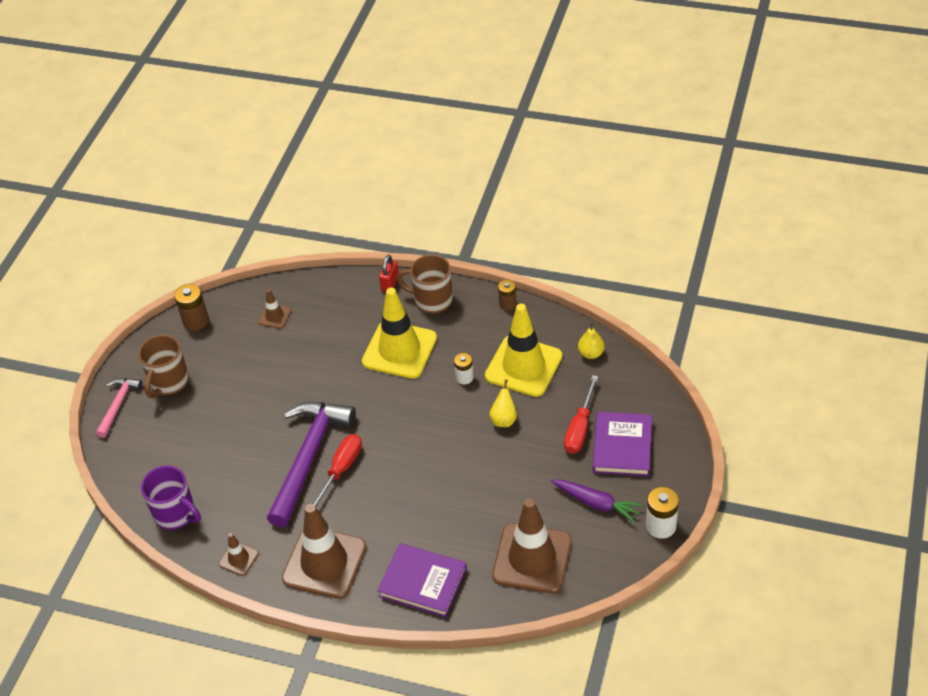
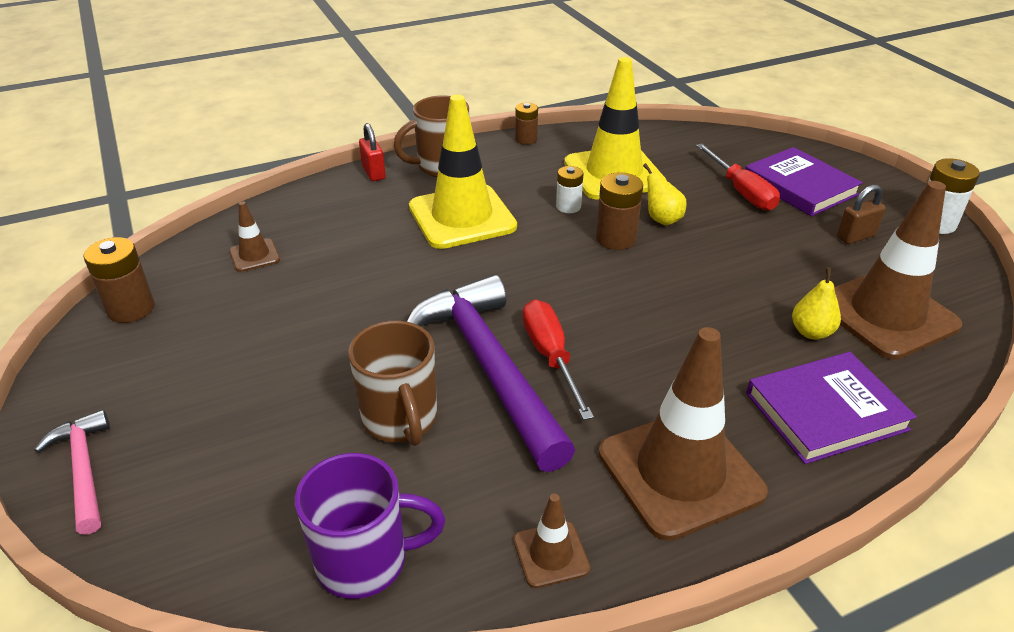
camera: 45 degrees left, 10 degrees down
brown mug [138,335,189,398] -> brown mug moved to [348,321,437,446]
purple carrot [551,480,643,523] -> brown padlock [837,185,886,244]
yellow pear [578,322,605,359] -> yellow pear moved to [792,267,841,339]
none -> brown battery [596,172,643,250]

